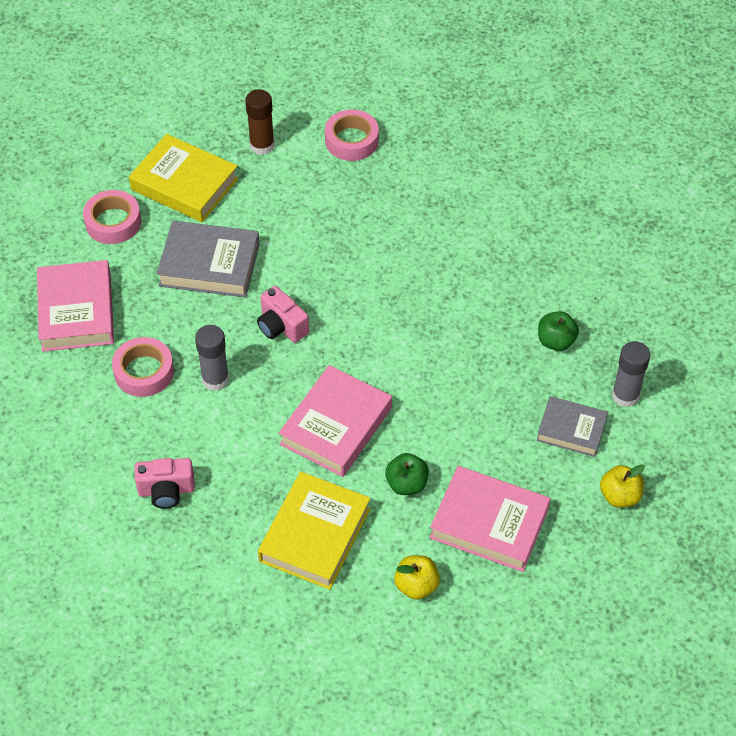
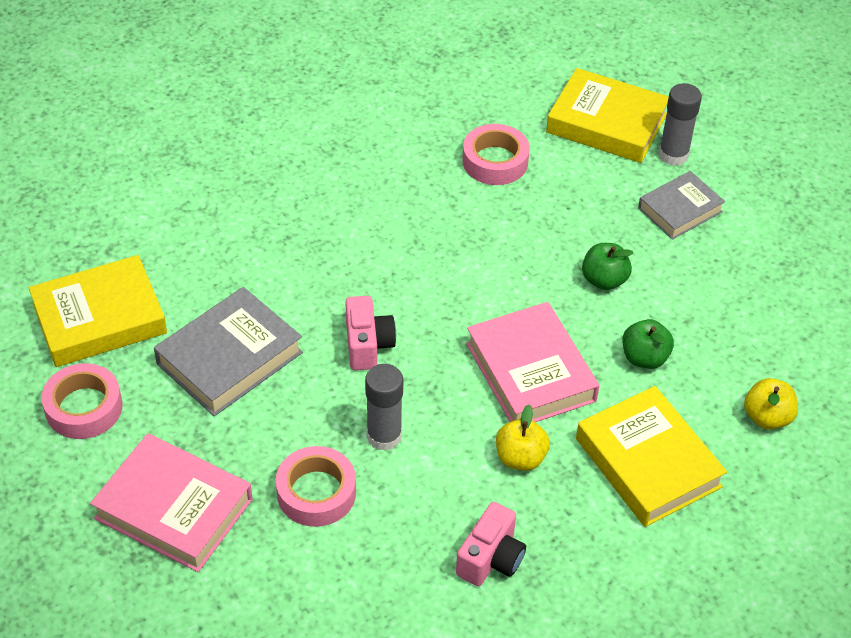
camera: 55 degrees left, 5 degrees down
brown glue stick [245,89,275,155] -> none
pink camera [257,286,309,343] -> pink camera turned 90 degrees counterclockwise [346,296,396,371]
pink tape [325,110,379,161] -> pink tape moved to [462,124,530,185]
pink book [430,466,550,572] -> none
green apple [538,311,579,351] -> green apple moved to [582,243,633,290]
yellow apple [600,464,645,508] -> yellow apple moved to [496,405,550,471]
none -> yellow book [546,68,669,163]

